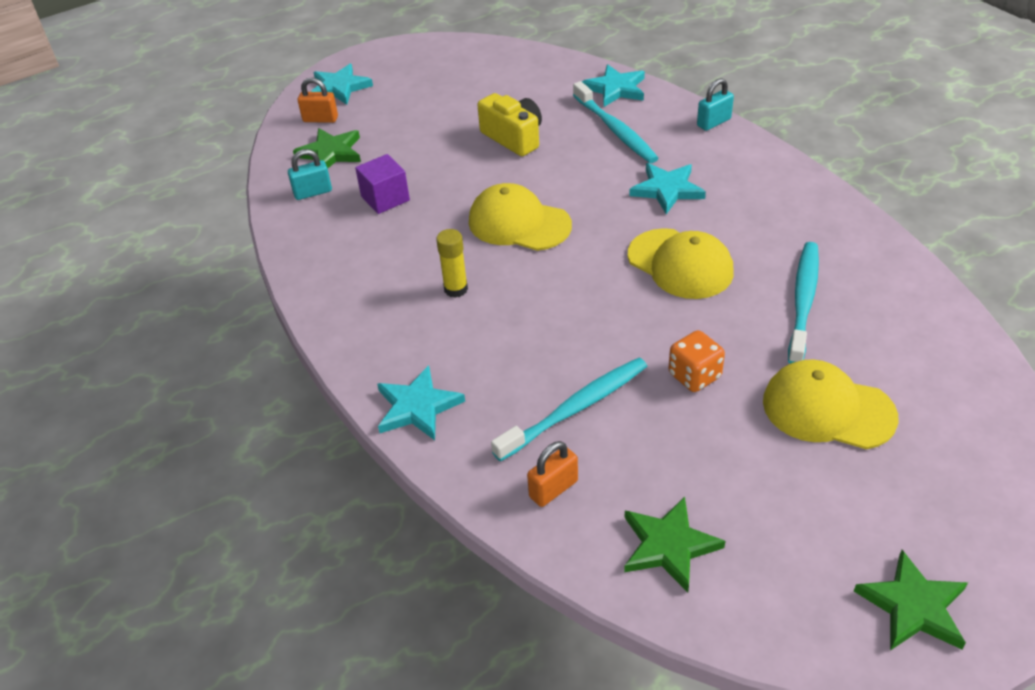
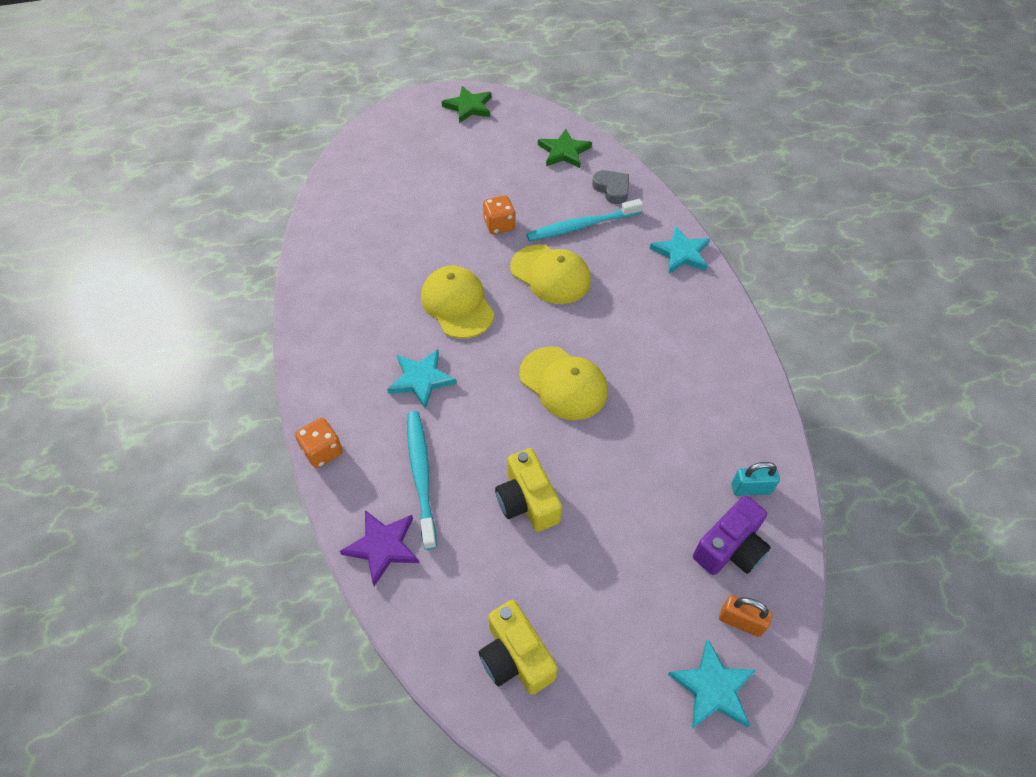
camera: 165 degrees left, 10 degrees up
green star [293,128,361,168] -> purple camera [693,496,771,575]
purple cube [355,154,410,214] -> none
yellow glue stick [436,229,468,298] -> none
orange padlock [527,441,578,507] -> grey heart [592,170,629,204]
turquoise star [582,64,645,107] -> purple star [340,510,419,586]
turquoise padlock [697,78,734,131] -> orange dice [295,418,343,468]
yellow cap [763,359,898,449] -> yellow cap moved to [510,245,591,304]
turquoise toothbrush [788,242,819,364] -> none
none -> yellow camera [479,600,557,695]

